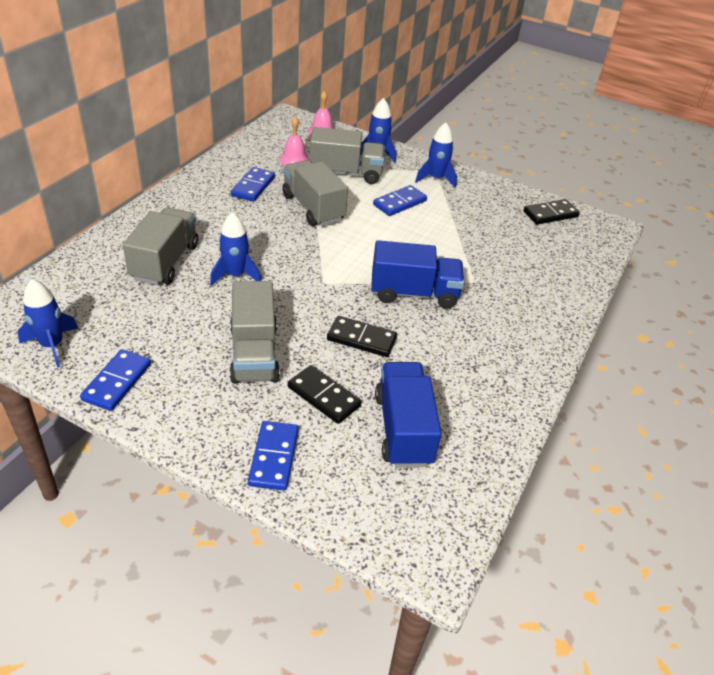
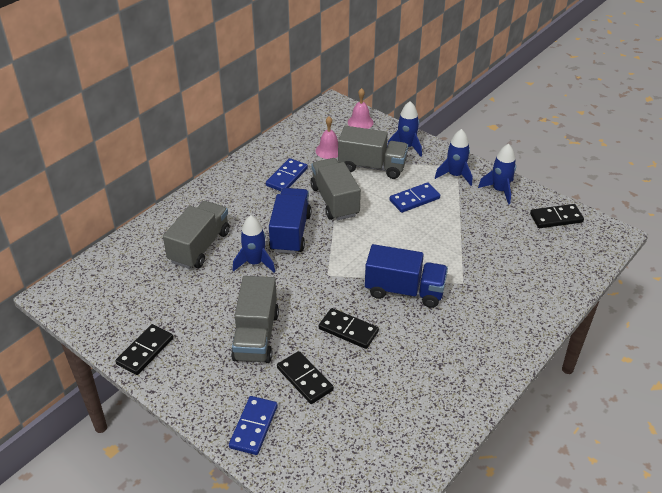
camera: 15 degrees right, 0 degrees up
blue rocket [18,279,79,367] -> blue rocket moved to [478,144,516,205]
blue domino [80,349,151,411] -> black domino [115,324,173,375]
blue truck [375,362,442,467] -> blue truck moved to [269,188,312,254]

